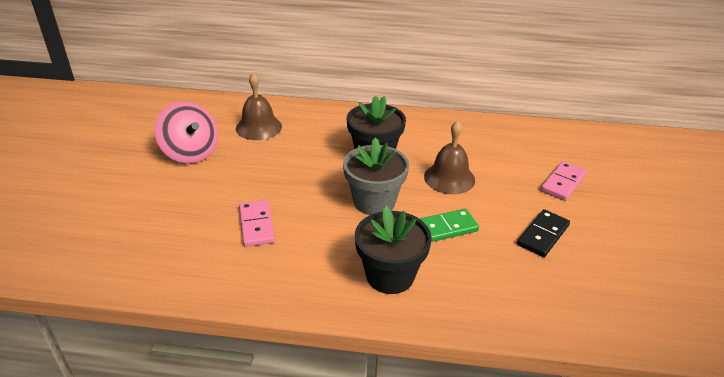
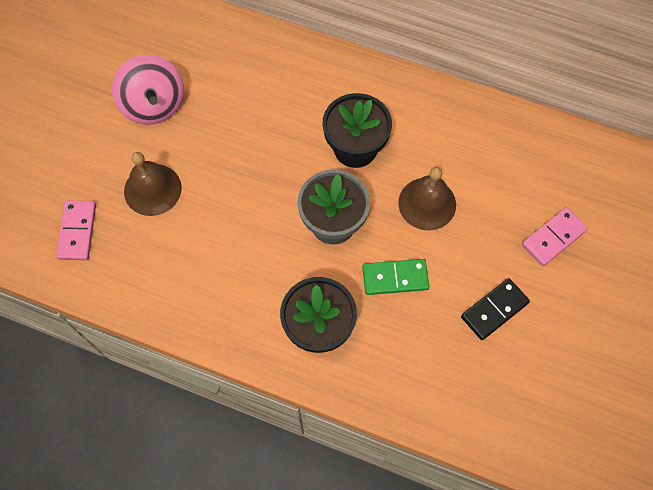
camera: 15 degrees right, 30 degrees up
brown bell [236,73,282,140] -> brown bell moved to [124,152,182,216]
pink domino [239,200,275,247] -> pink domino moved to [56,201,96,260]

